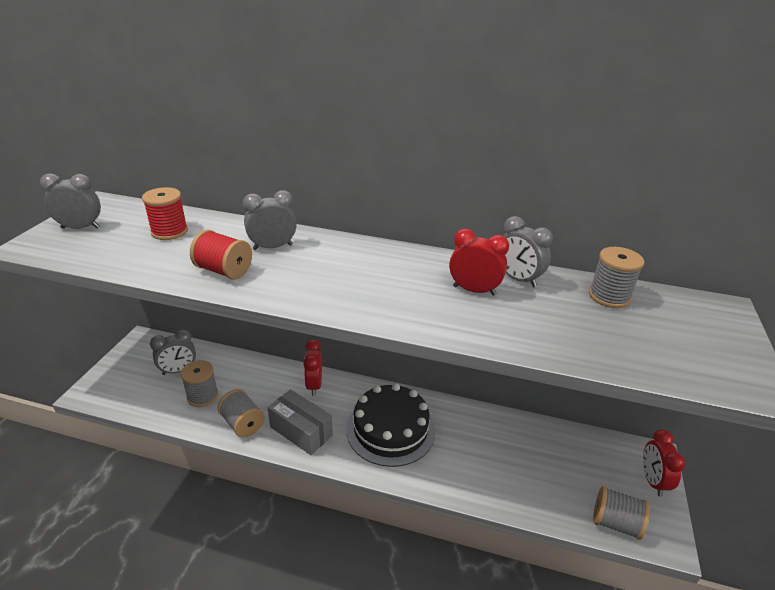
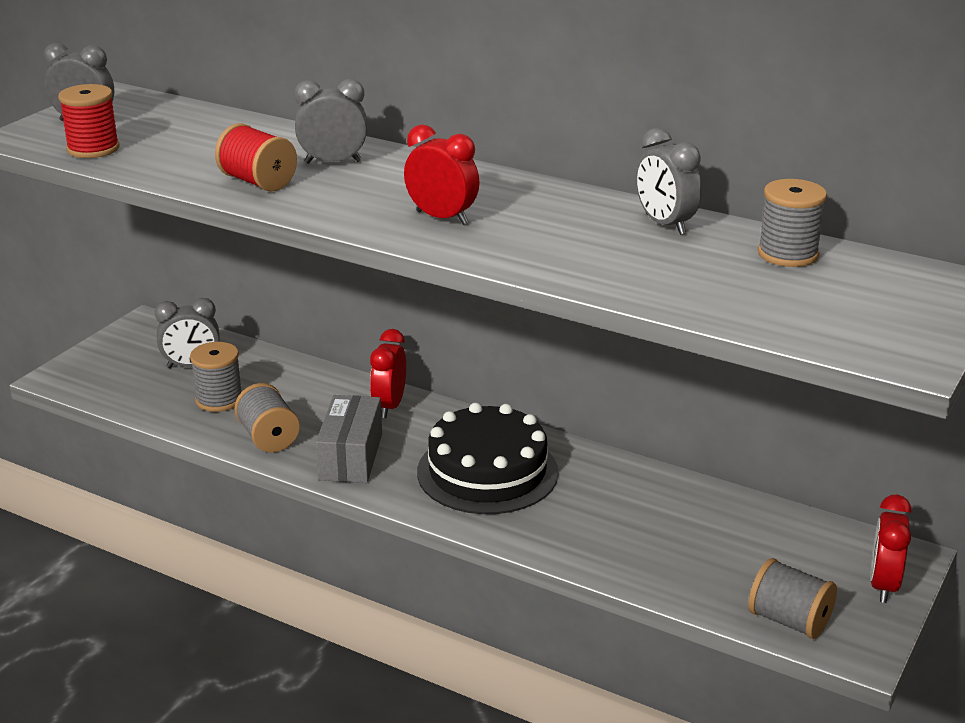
camera: 15 degrees right, 5 degrees down
red spool [142,187,188,240] -> red spool moved to [58,84,120,158]
grey box [267,389,333,455] -> grey box turned 45 degrees clockwise [316,395,382,483]
red clock [449,229,509,296] -> red clock moved to [404,125,480,225]

